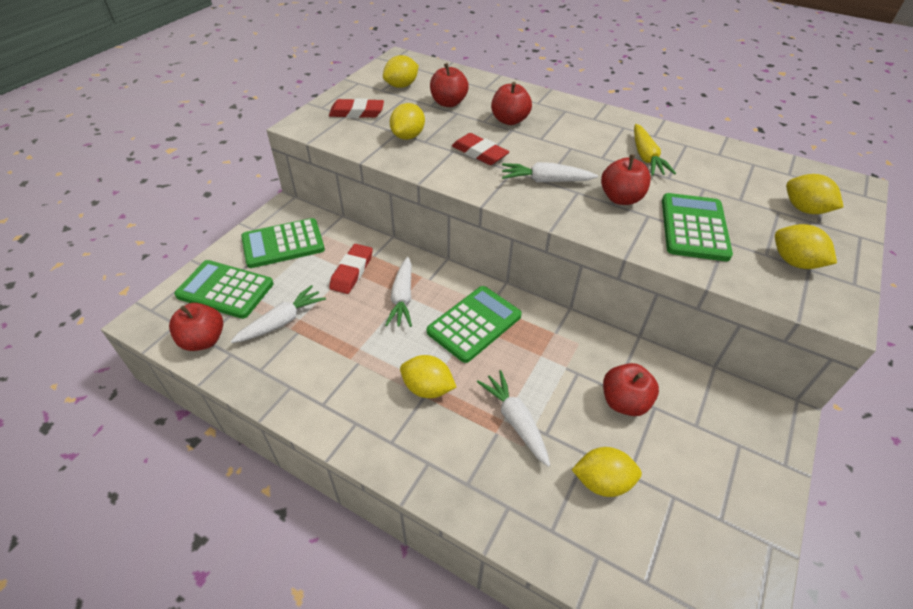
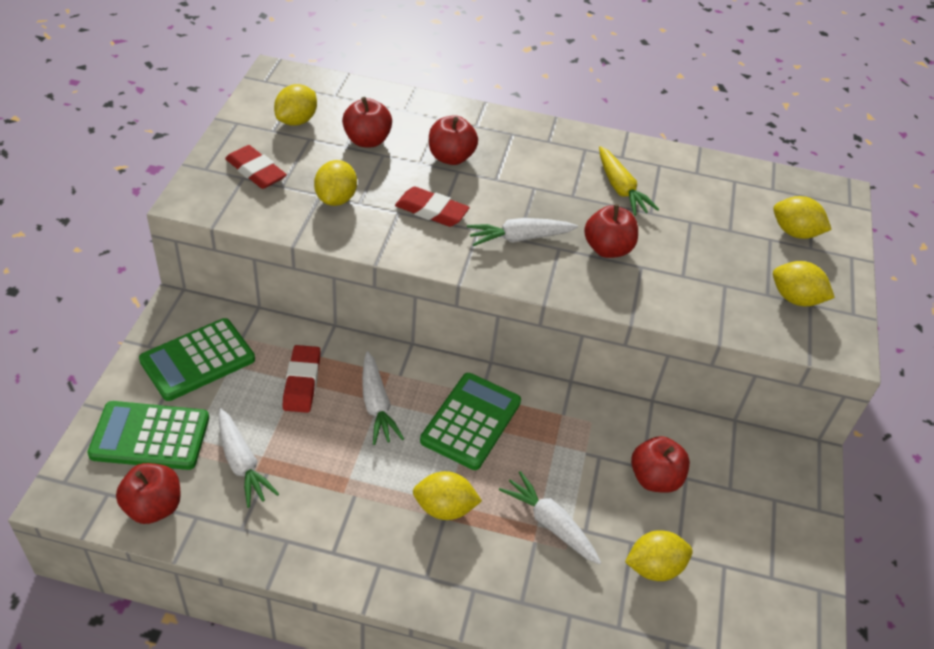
camera: 20 degrees left, 0 degrees up
white carrot [230,285,326,343] -> white carrot turned 120 degrees clockwise [219,408,279,508]
red eraser [329,98,384,118] -> red eraser turned 60 degrees clockwise [225,145,287,189]
green calculator [662,193,733,261] -> none

